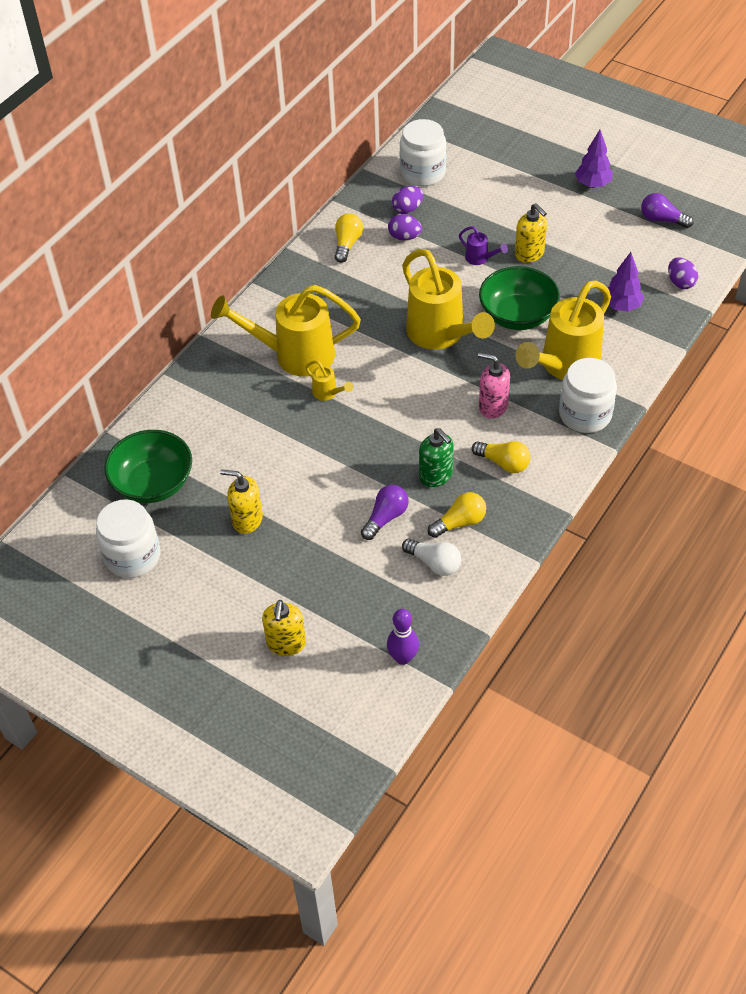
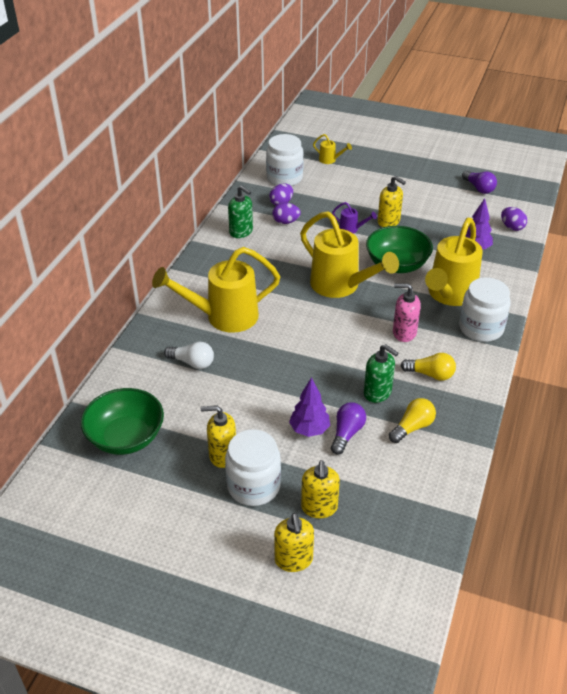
camera: 15 degrees left, 10 degrees down
white jar [96,499,160,578] -> white jar moved to [225,429,281,506]
yellow watering can [305,360,353,401] -> yellow watering can moved to [313,134,352,164]
yellow light bulb [335,213,363,263] -> green soap dispenser [228,185,253,238]
purple bowling pin [387,609,419,665] -> none
white light bulb [402,538,461,576] -> white light bulb moved to [164,342,214,369]
purple tree [575,130,613,188] -> purple tree moved to [289,377,330,437]
purple light bulb [641,193,694,228] -> purple light bulb turned 135 degrees counterclockwise [462,170,497,194]
none -> yellow soap dispenser [301,460,340,518]

